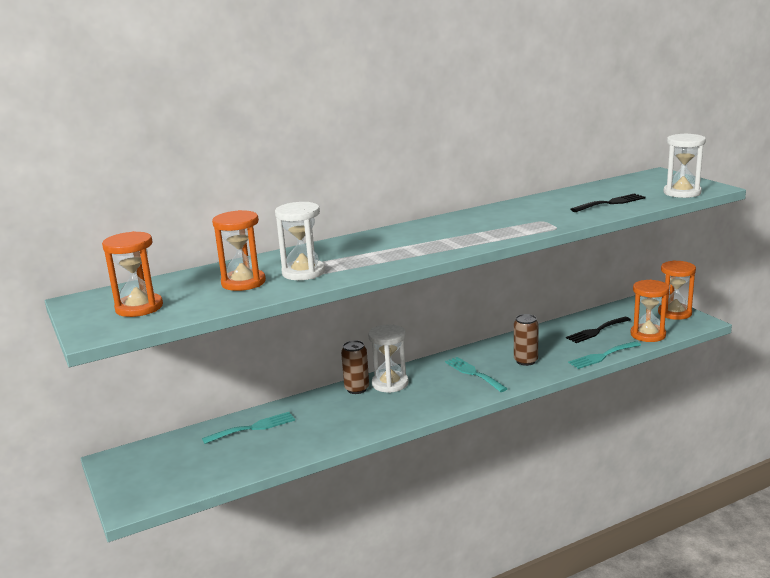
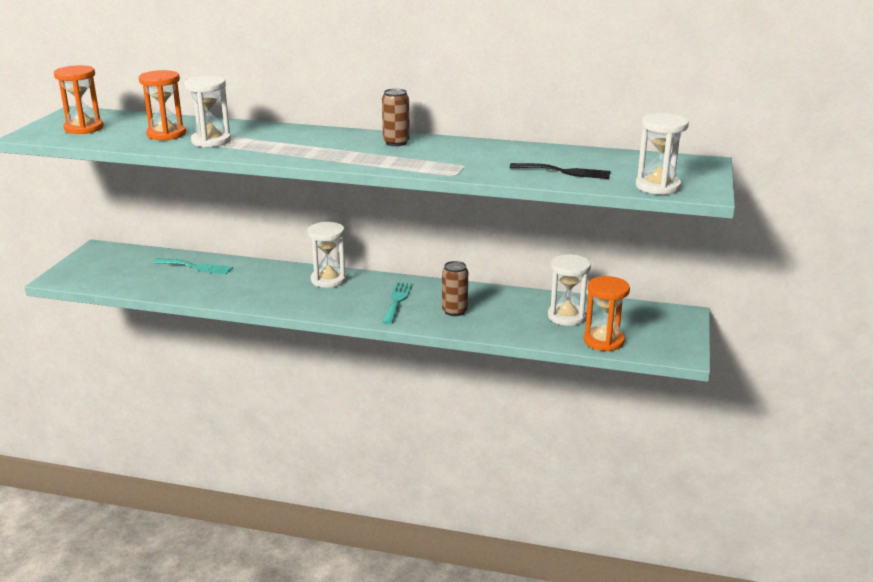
camera: 40 degrees right, 5 degrees up
brown can [341,340,369,394] -> brown can moved to [382,88,410,146]
black fork [566,317,631,343] -> white hourglass [548,254,591,326]
turquoise fork [568,341,641,369] -> none
orange hourglass [658,260,696,320] -> none

